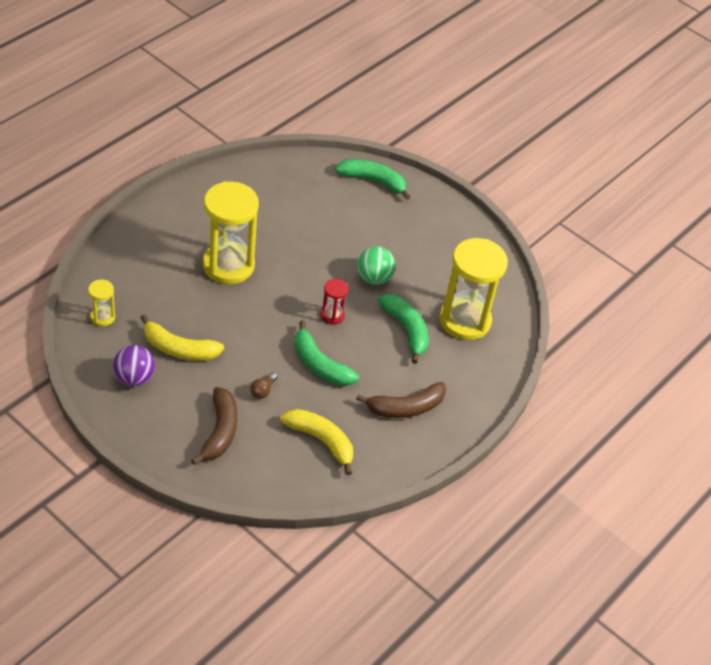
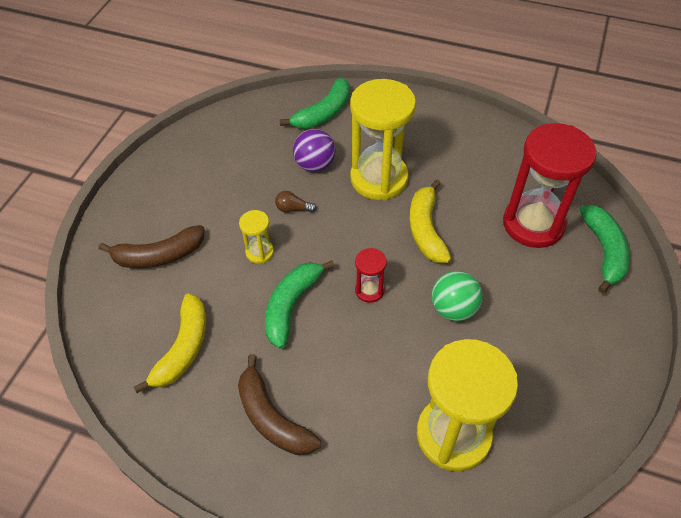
camera: 75 degrees right, 5 degrees up
yellow hourglass [88,280,115,327] -> yellow hourglass moved to [239,210,274,264]
purple ball [113,345,155,387] -> purple ball moved to [293,129,336,172]
yellow banana [140,314,224,361] -> yellow banana moved to [409,179,451,263]
brown light bulb [250,372,278,399] -> brown light bulb moved to [275,191,317,212]
green banana [378,294,429,364] -> green banana moved to [279,78,350,129]
none -> red hourglass [503,123,597,248]

